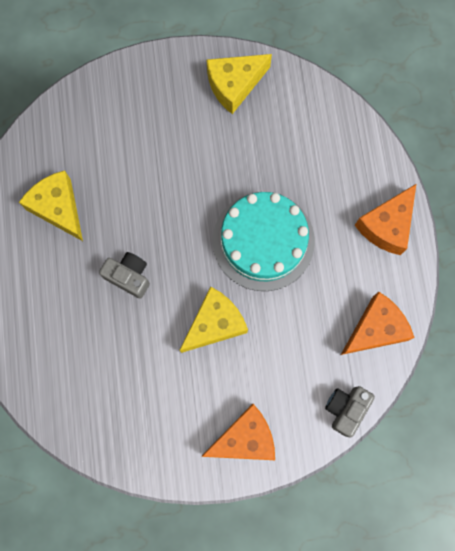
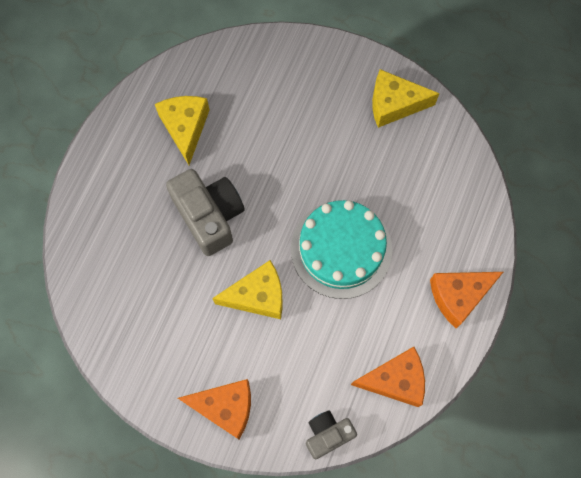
camera: 30 degrees right, 5 degrees down
grey camera [99,252,150,298] -> grey camera [166,169,245,256], size x1.71

